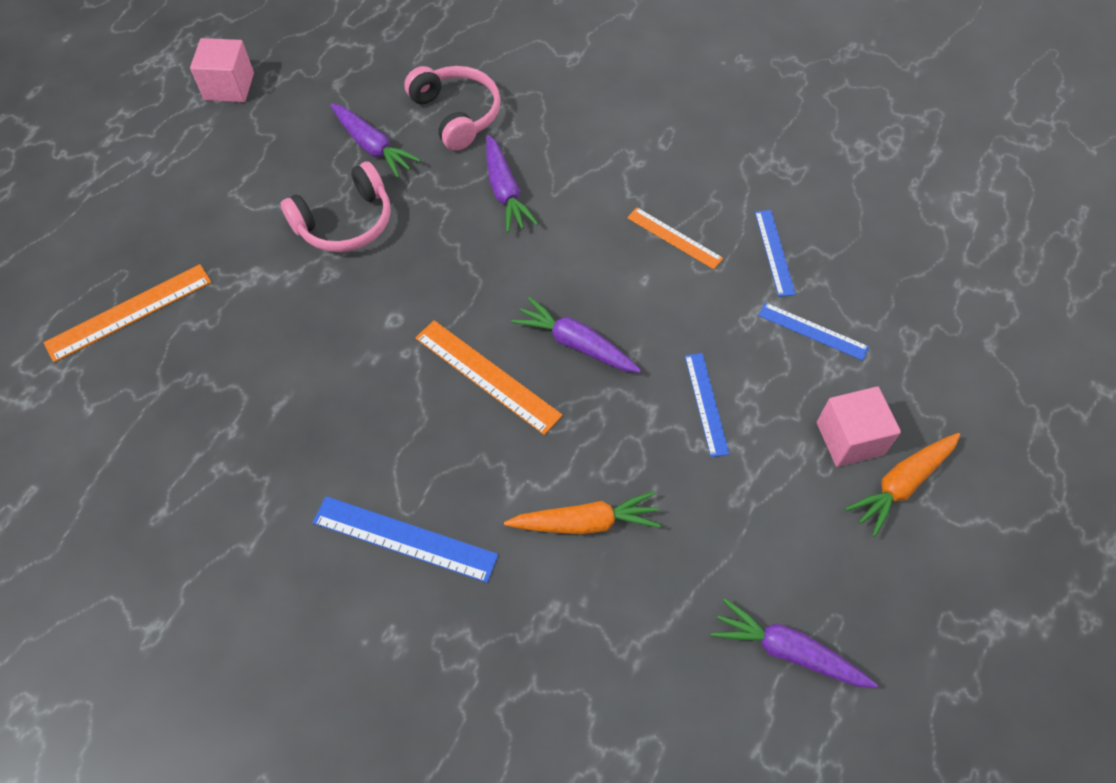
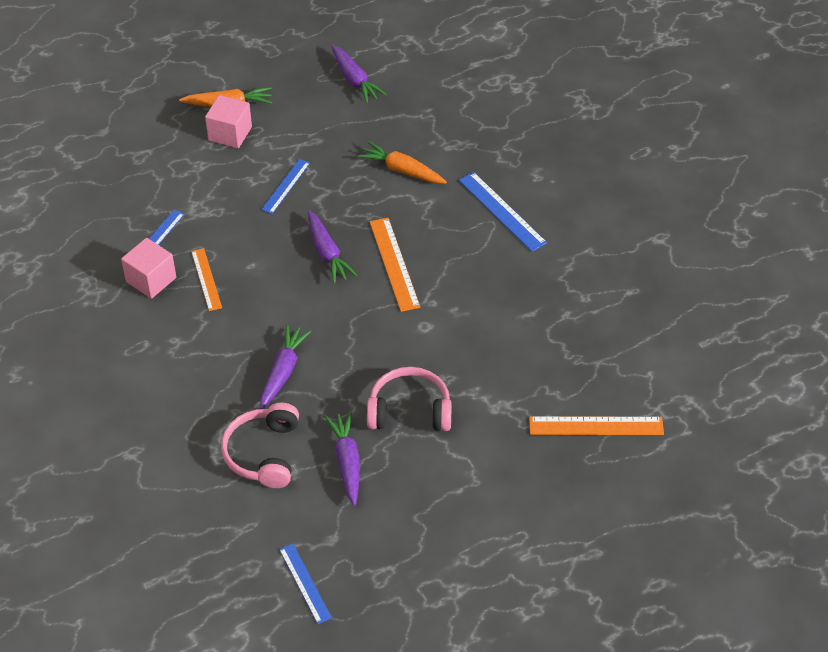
camera: 145 degrees left, 10 degrees down
pink cube [190,38,254,102] -> pink cube moved to [121,238,176,299]
blue ruler [758,302,869,361] -> blue ruler moved to [279,543,332,624]

